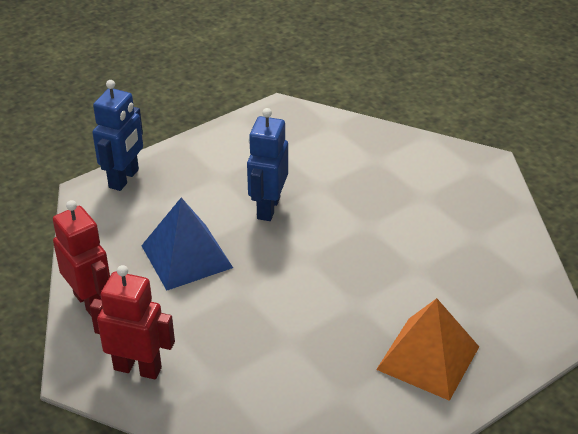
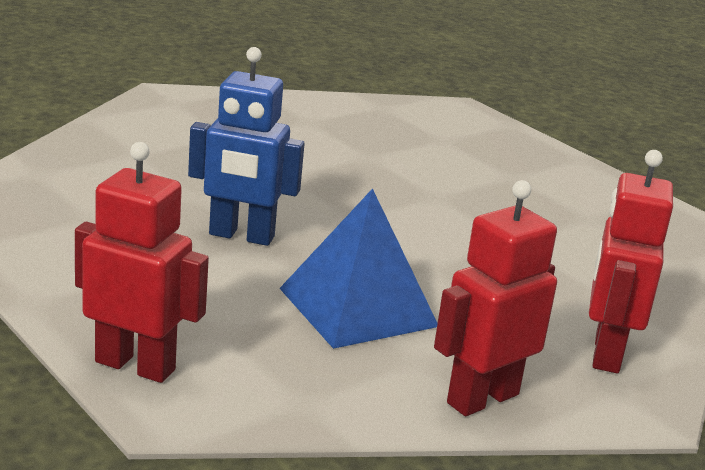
camera: 95 degrees left, 15 degrees down
blue robot [92,80,143,191] -> red robot [75,142,209,383]
orange pyramid [376,298,479,401] -> none

